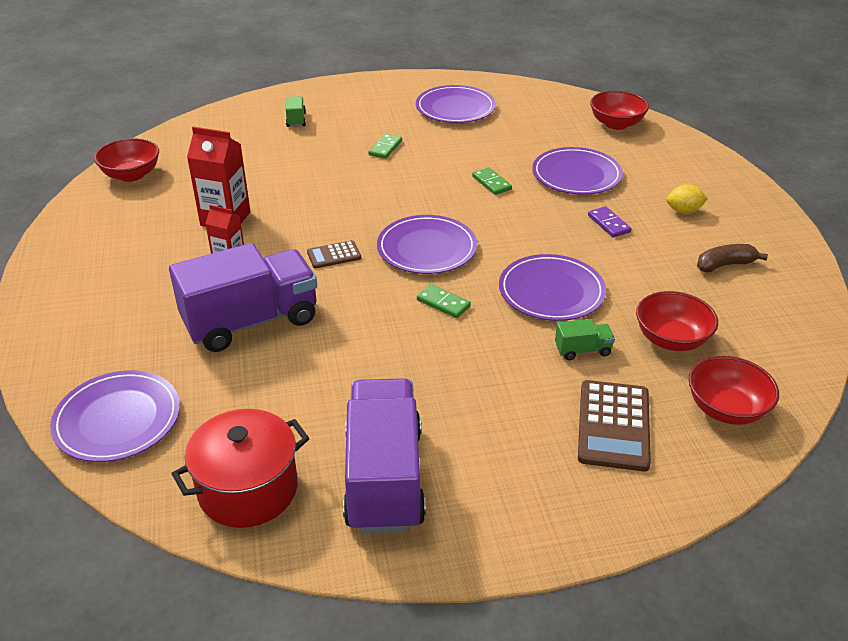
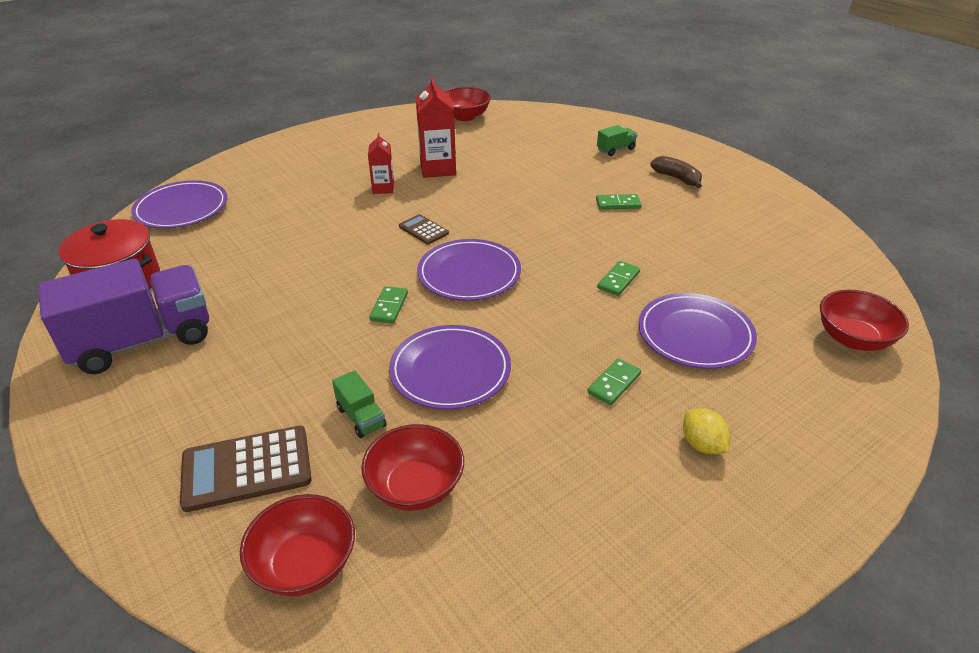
camera: 65 degrees right, 0 degrees up
purple truck [169,243,317,352] -> none
purple plate [416,85,496,123] -> none
purple domino [588,206,631,237] -> green domino [587,359,641,405]
brown banana [697,244,768,273] -> brown banana moved to [650,156,702,188]

